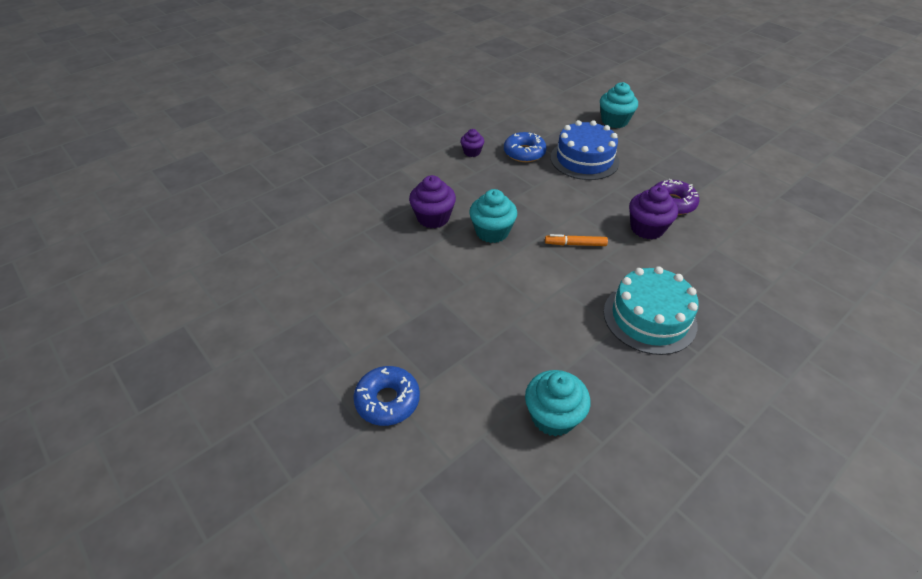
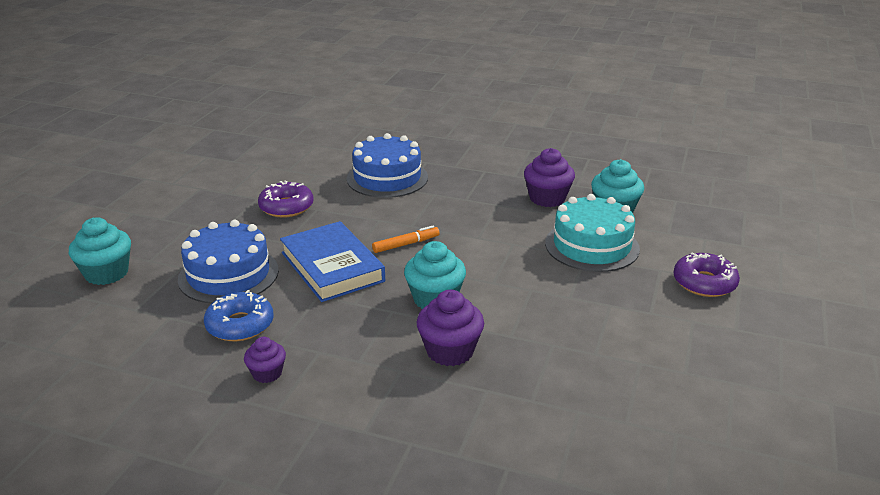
camera: 120 degrees left, 15 degrees down
blue donut [353,366,420,426] -> purple donut [673,252,740,297]
orange marker [545,234,608,246] -> orange marker turned 90 degrees counterclockwise [372,226,440,253]
turquoise cake [604,266,699,355] -> turquoise cake moved to [545,194,640,272]
purple cupcake [629,186,678,239] -> purple cupcake moved to [524,148,575,207]
none -> blue book [280,221,385,302]
none -> blue cake [347,133,428,198]

